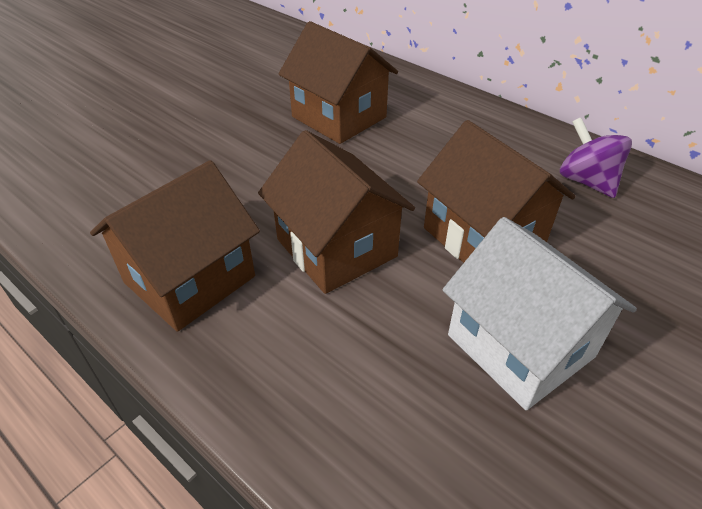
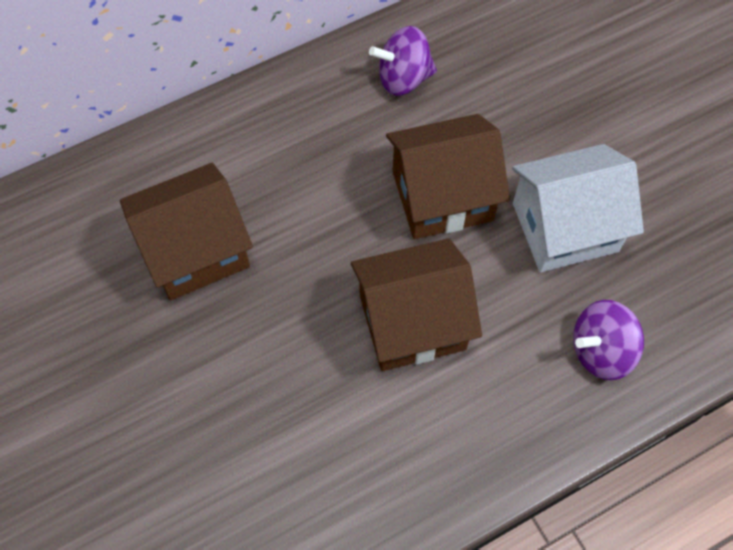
camera: 70 degrees left, 20 degrees up
brown house [90,160,260,332] -> none
none -> purple spinning top [573,300,644,380]

